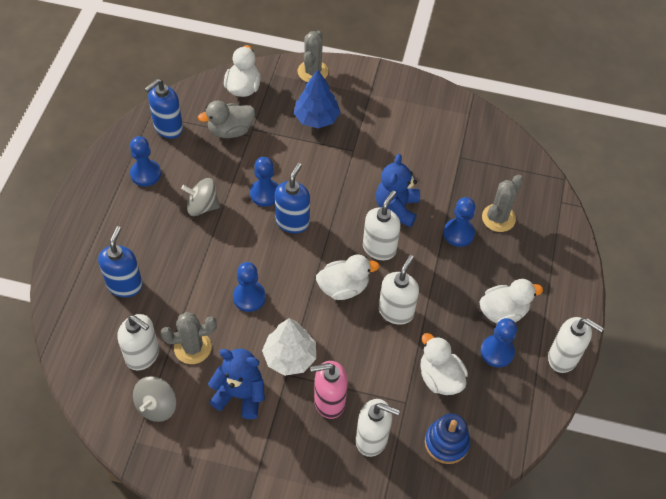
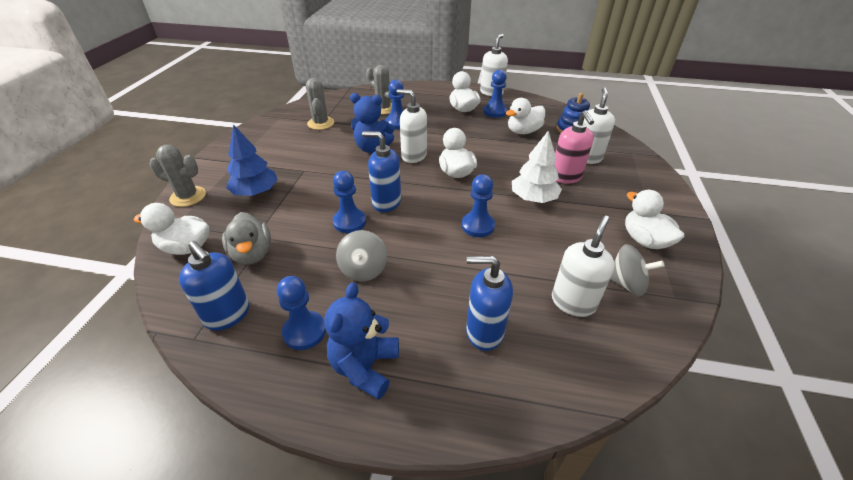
camera: 90 degrees left, 15 degrees down
grey cactus [161,312,217,364] -> grey cactus moved to [306,78,334,130]
blue teddy bear [208,349,265,419] -> blue teddy bear moved to [325,282,399,400]
white soap dispenser [379,255,419,325] -> none
none -> white duck [625,190,684,249]

